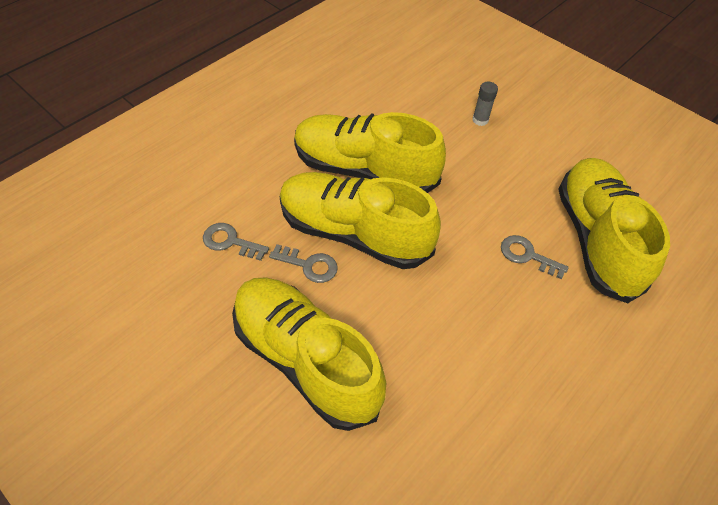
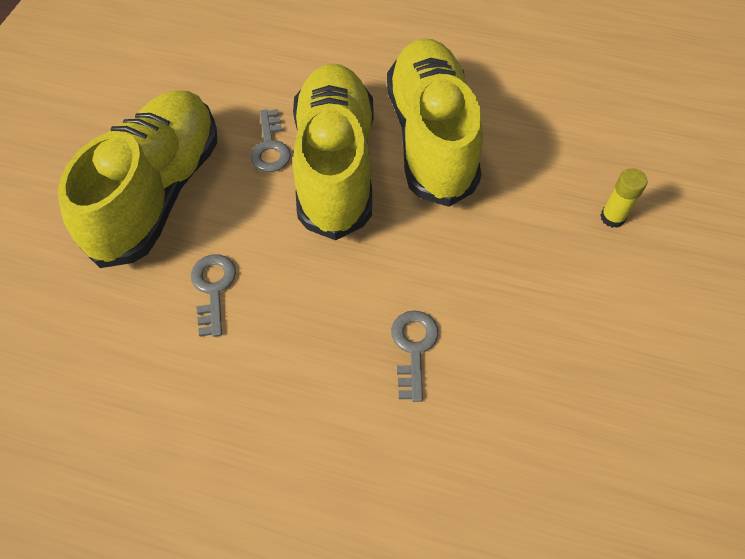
camera: 65 degrees right, 5 degrees up
grey key [203,223,269,261] -> grey key moved to [191,254,236,337]
grey glue stick [472,81,498,126] -> yellow glue stick [600,168,647,228]
yellow shoe [558,158,670,303] -> none

